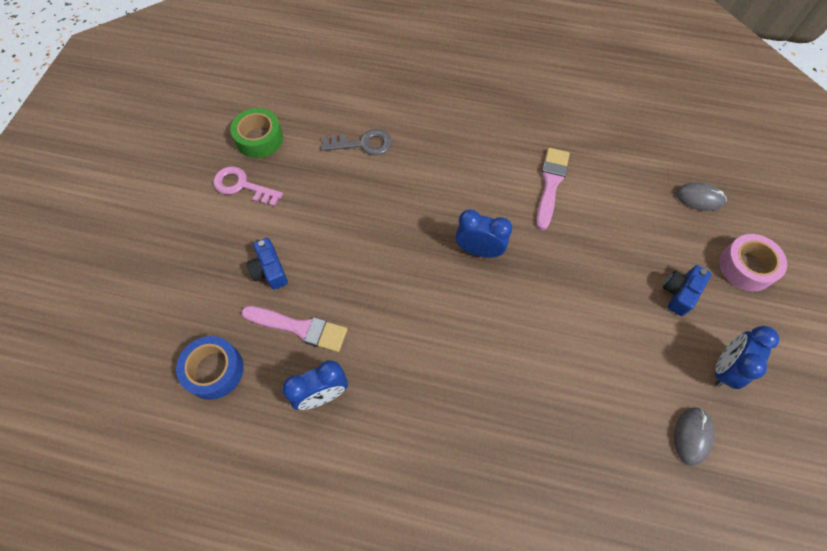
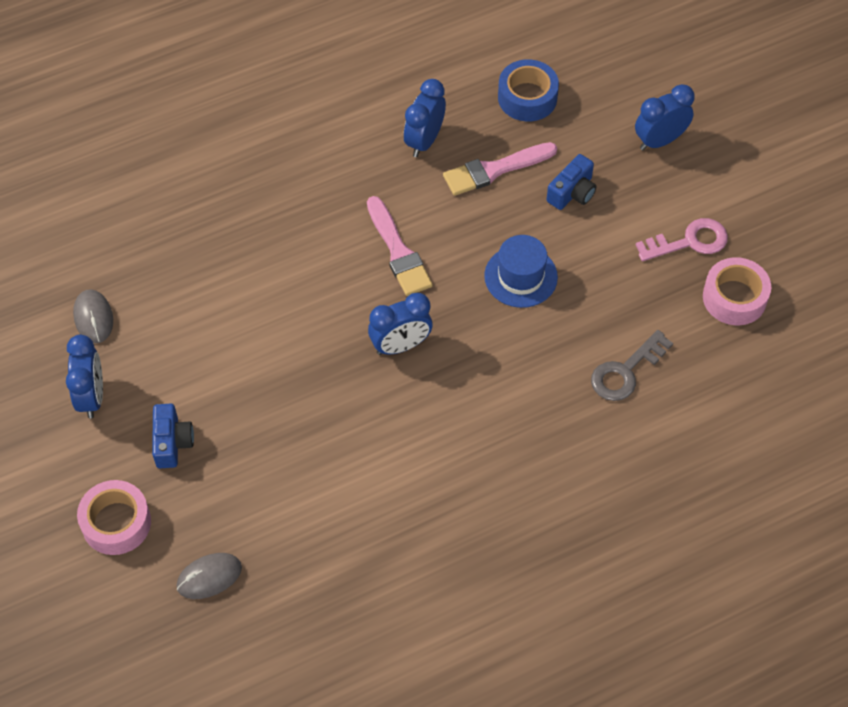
camera: 140 degrees right, 5 degrees down
green tape [230,108,283,158] -> pink tape [703,257,771,325]
blue camera [246,238,288,290] -> blue camera turned 105 degrees clockwise [547,154,597,210]
pink brush [536,148,570,230] -> pink brush moved to [367,196,433,296]
none -> blue hat [484,235,558,308]
none -> blue clock [635,84,695,151]

